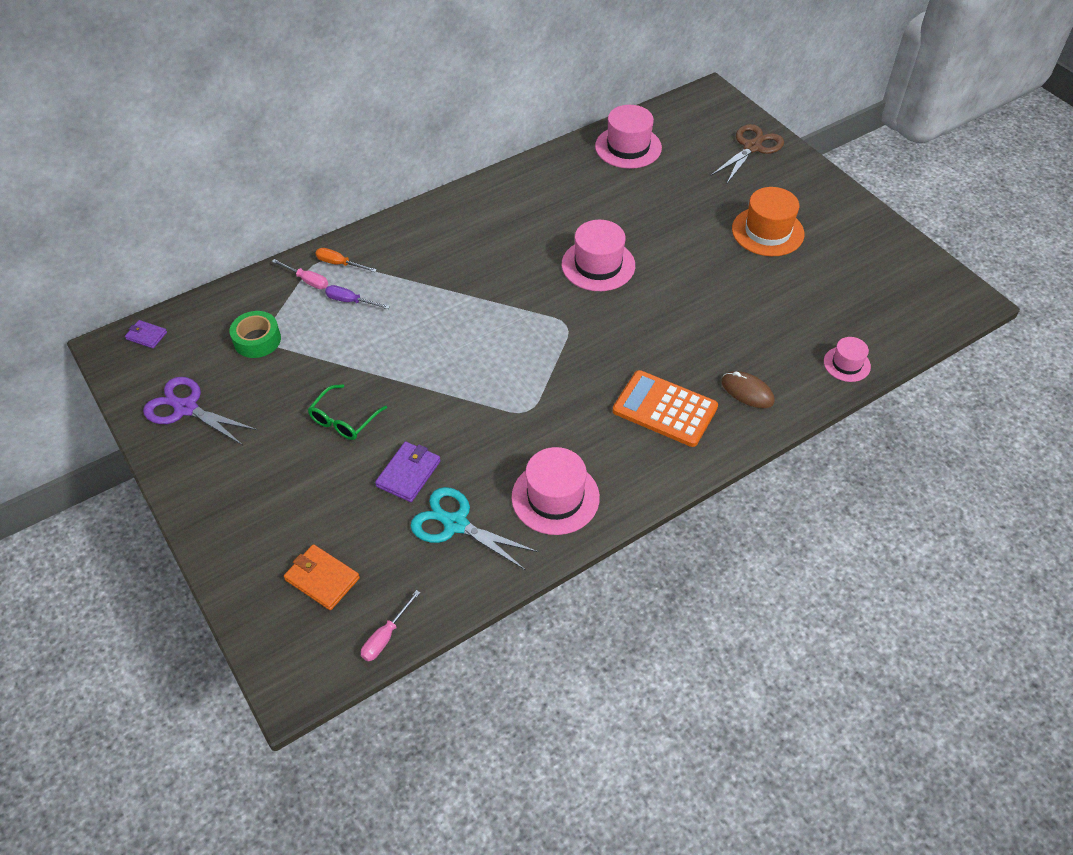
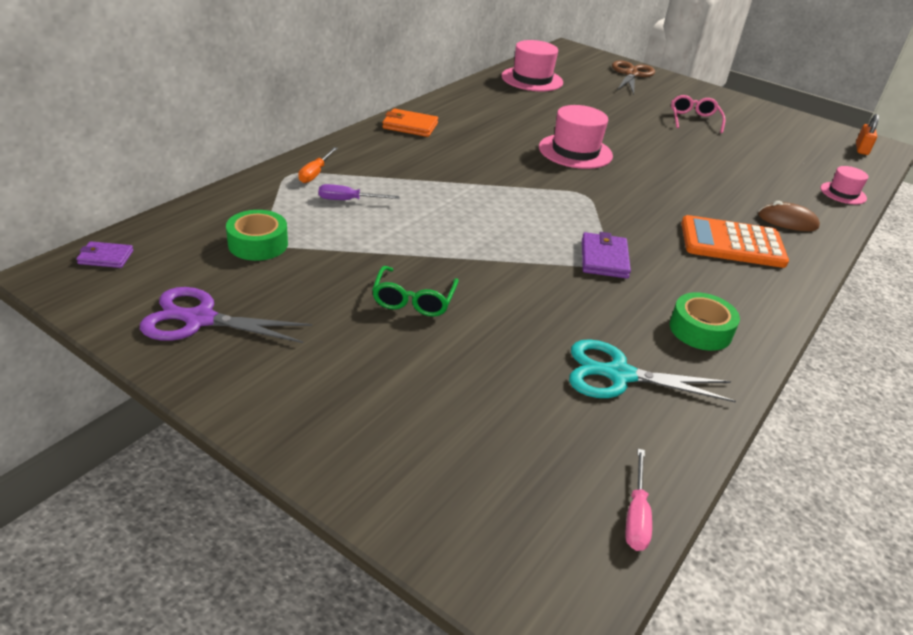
camera: 25 degrees left, 15 degrees down
pink screwdriver [272,259,328,289] -> none
orange wallet [284,544,360,610] -> orange wallet moved to [382,108,438,137]
orange screwdriver [316,248,377,272] -> orange screwdriver turned 75 degrees counterclockwise [298,147,338,183]
purple wallet [375,442,441,502] -> purple wallet moved to [582,232,631,279]
pink hat [511,447,600,535] -> green tape [670,292,740,351]
orange hat [732,187,804,256] -> pink glasses [671,95,725,133]
none -> orange padlock [856,114,879,155]

